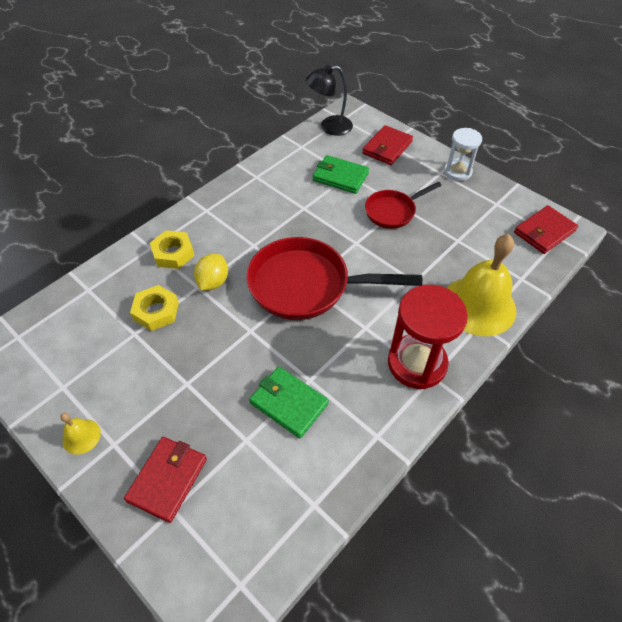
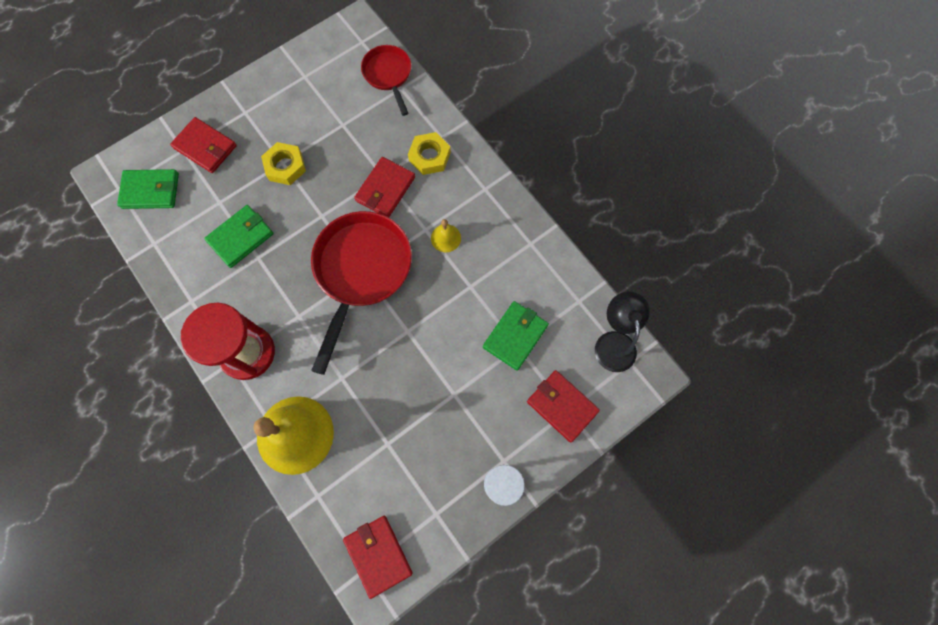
camera: 100 degrees right, 20 degrees up
yellow bell [60,413,101,455] -> yellow bell moved to [431,219,461,252]
yellow nut [130,285,179,331] -> yellow nut moved to [261,142,306,185]
yellow lemon [194,254,228,290] -> red wallet [354,157,415,218]
red pan [365,182,442,229] -> red pan moved to [361,45,411,116]
none -> green wallet [117,169,179,209]

